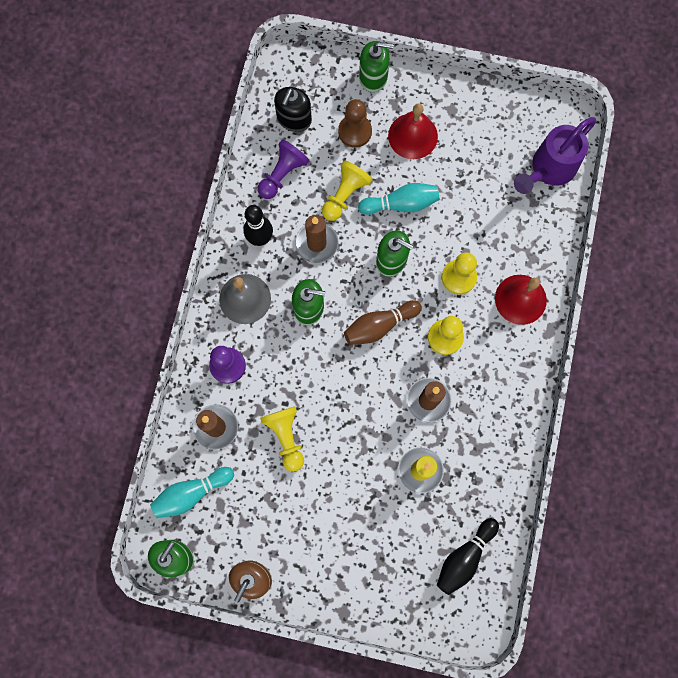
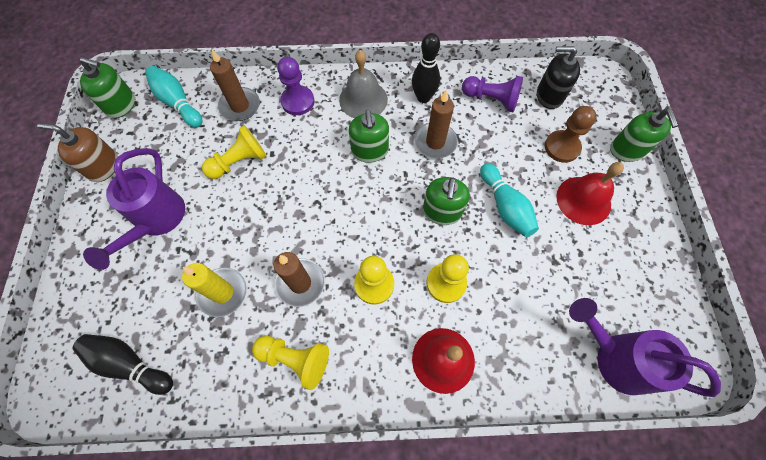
camera: 75 degrees right, 10 degrees down
yellow pawn [322,160,372,221] -> yellow pawn moved to [252,336,329,390]
brown bowling pin [344,300,422,345] -> none
none -> purple watering can [83,148,185,270]

